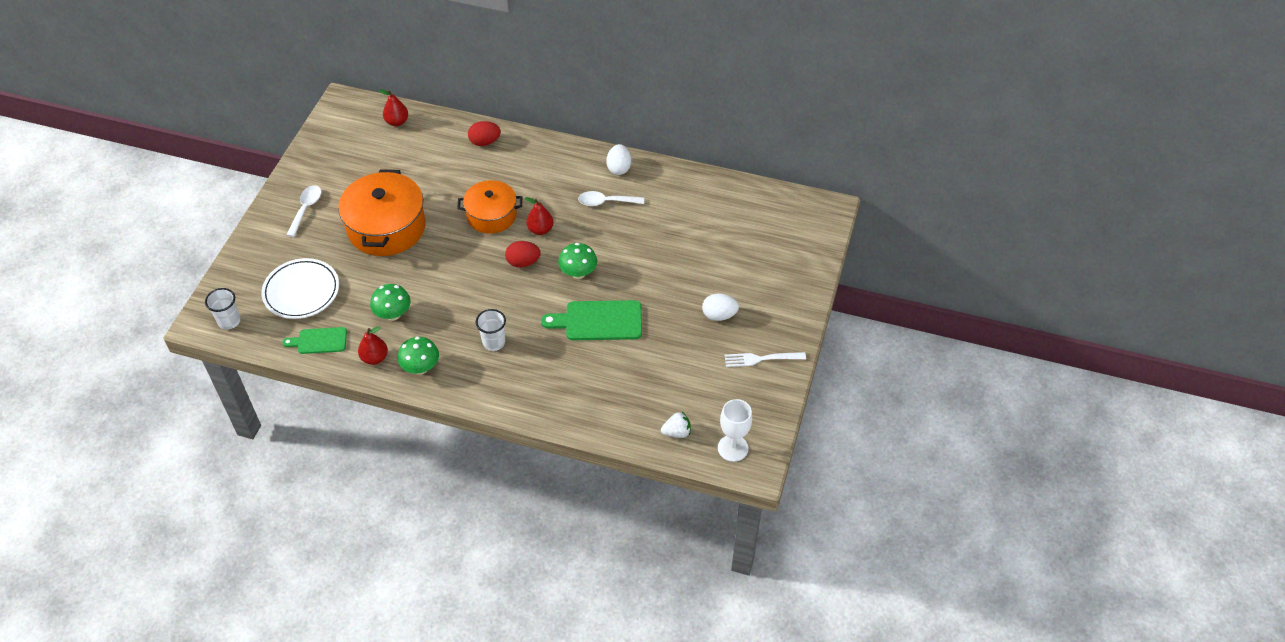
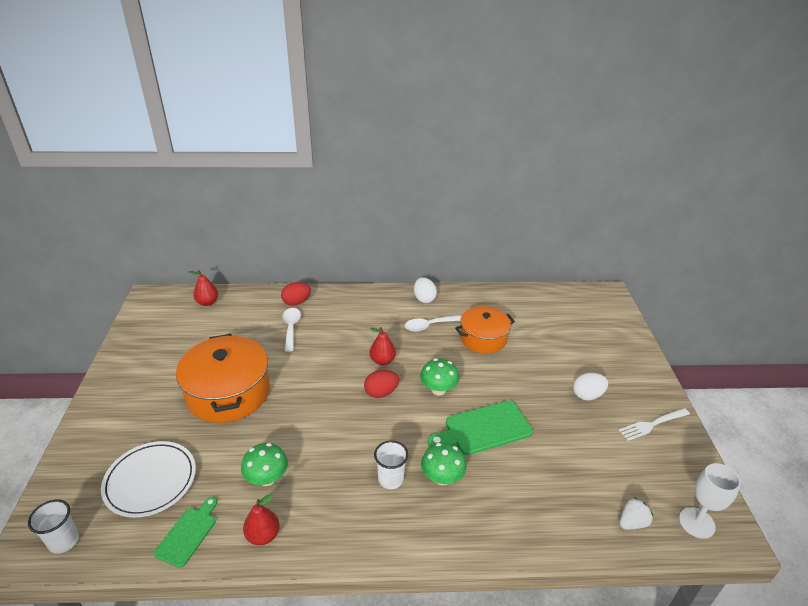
camera: 20 degrees left, 15 degrees down
green cutting board [282,327,347,354] -> green cutting board turned 135 degrees clockwise [154,497,217,568]
white spoon [286,185,321,237] -> white spoon moved to [282,308,301,352]
green mushroom [398,337,439,374] -> green mushroom moved to [421,443,467,485]
orange pot [457,180,522,234] -> orange pot moved to [455,306,515,354]

